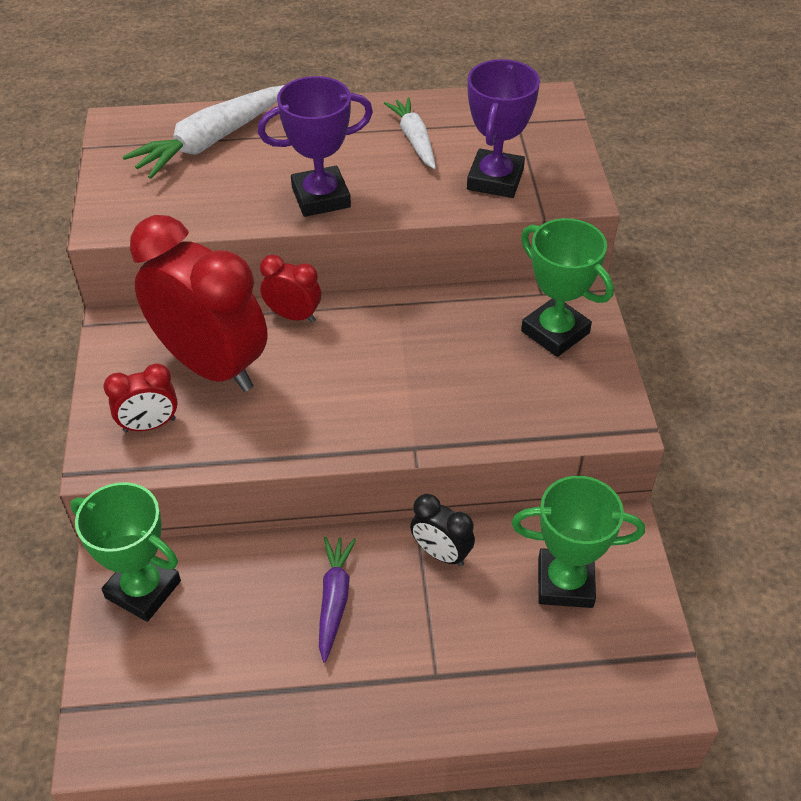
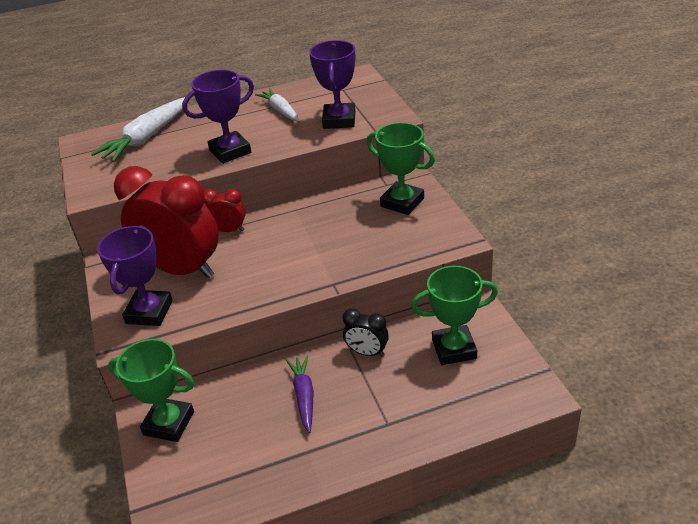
camera: 10 degrees left, 10 degrees down
red clock [104,363,178,432] -> purple trophy [97,225,173,326]

